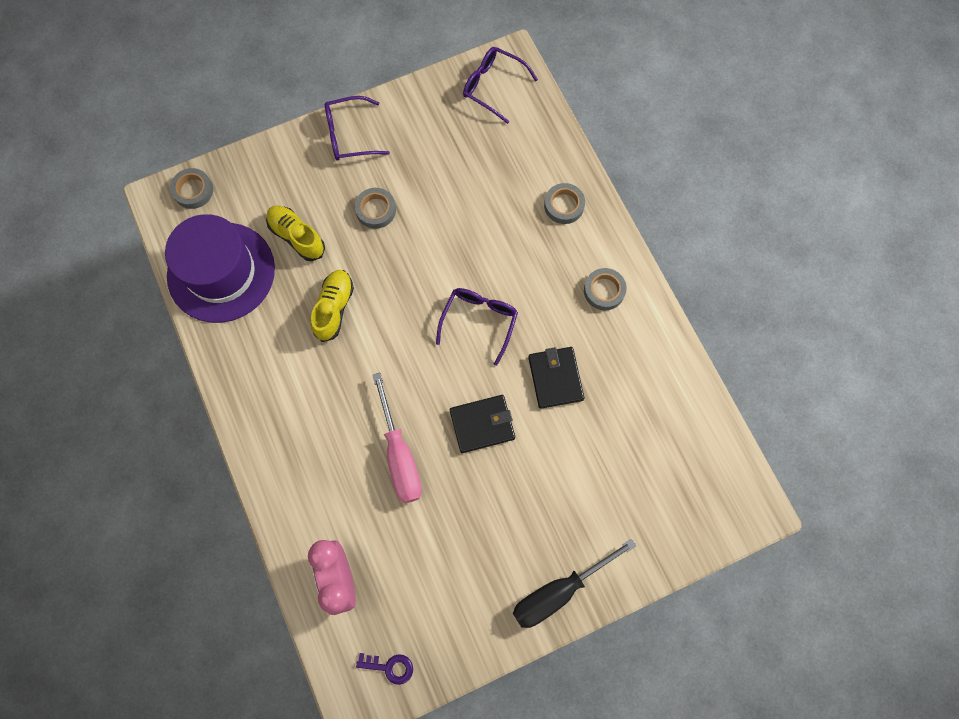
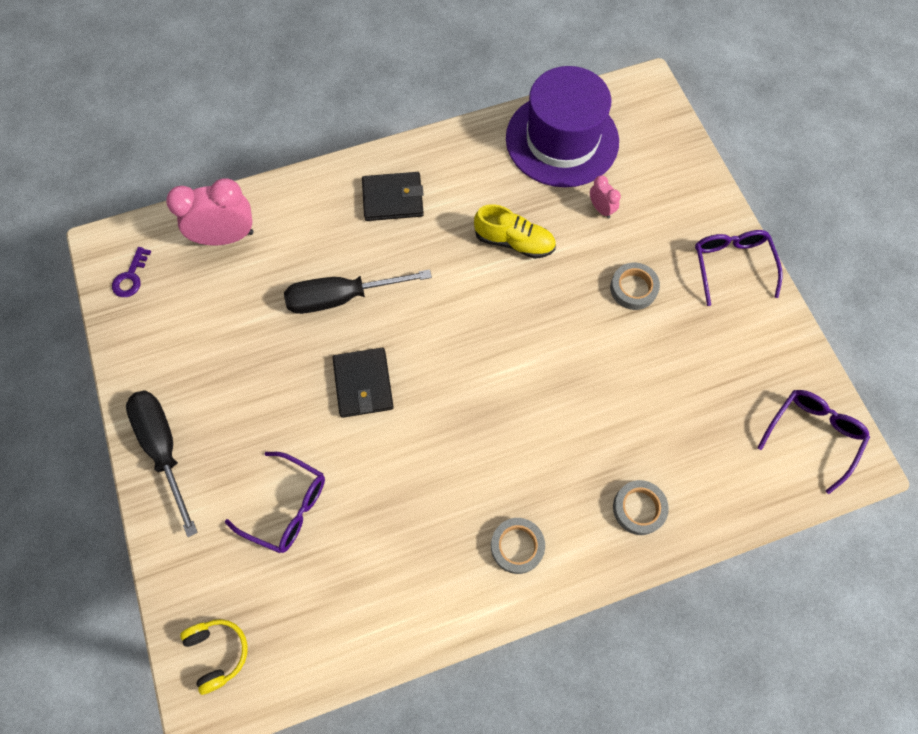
camera: 95 degrees right, 5 degrees down
grey tape [170,168,213,209] -> none
yellow shoe [266,205,325,261] -> pink clock [590,175,621,219]
pink screwdriver [372,372,422,503] -> black screwdriver [284,269,432,314]
purple glasses [436,288,518,366] -> purple glasses moved to [225,452,325,553]
black wallet [528,347,584,409] -> black wallet moved to [362,172,424,221]
none -> yellow headphones [180,619,248,695]

